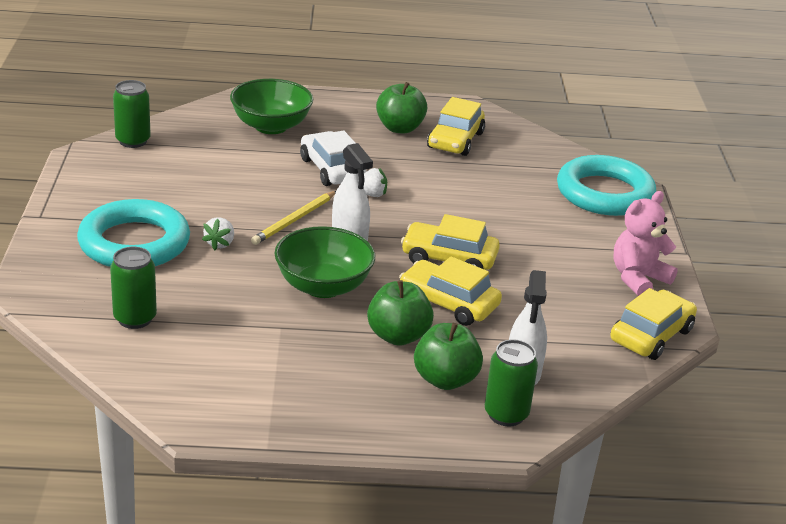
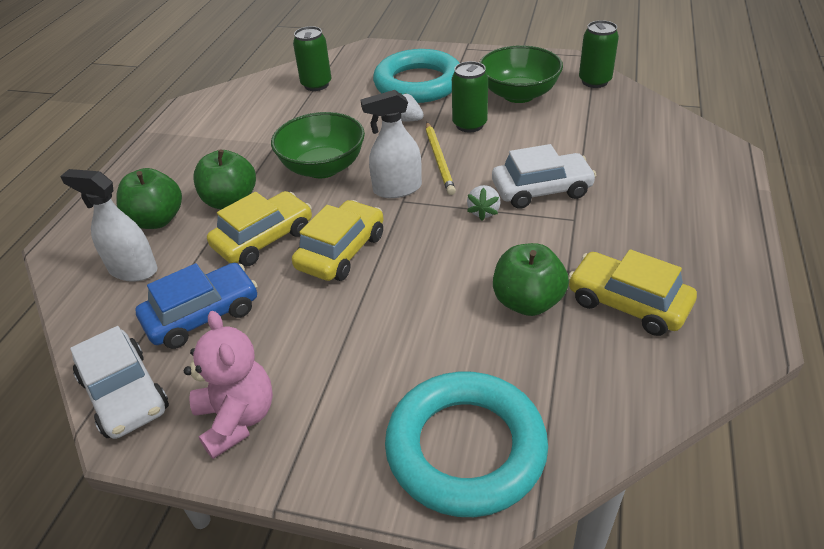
camera: 110 degrees right, 10 degrees up
green bowl [230,79,313,134] -> green bowl moved to [479,45,563,103]
yellow pencil [251,191,336,245] -> yellow pencil turned 150 degrees counterclockwise [426,122,456,195]
green apple [376,82,427,133] -> green apple moved to [493,243,569,316]
green can [485,339,538,426] -> green can moved to [452,61,488,132]
yellow car [610,288,697,360] -> white car [70,326,169,439]
none -> blue car [135,263,257,349]

